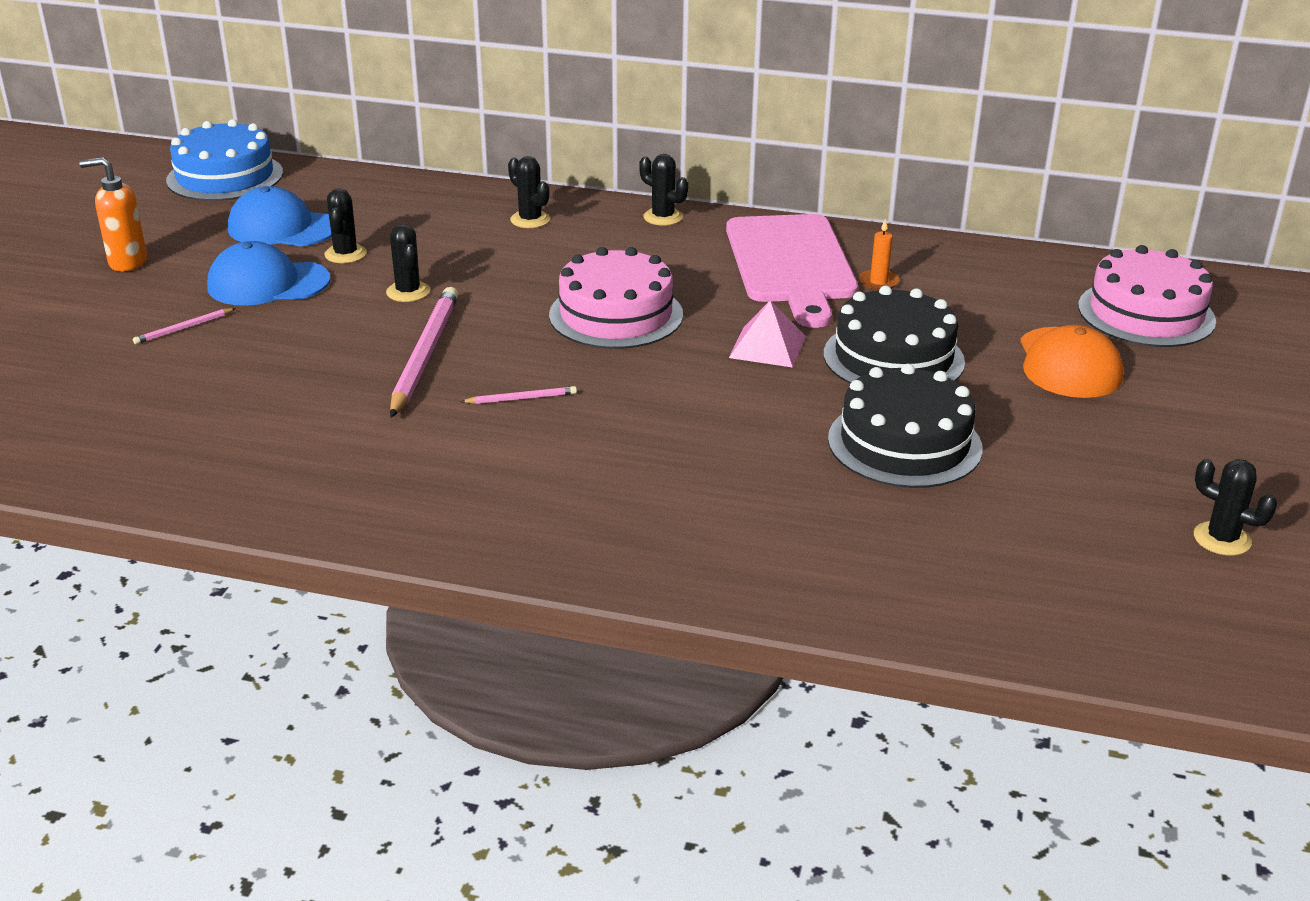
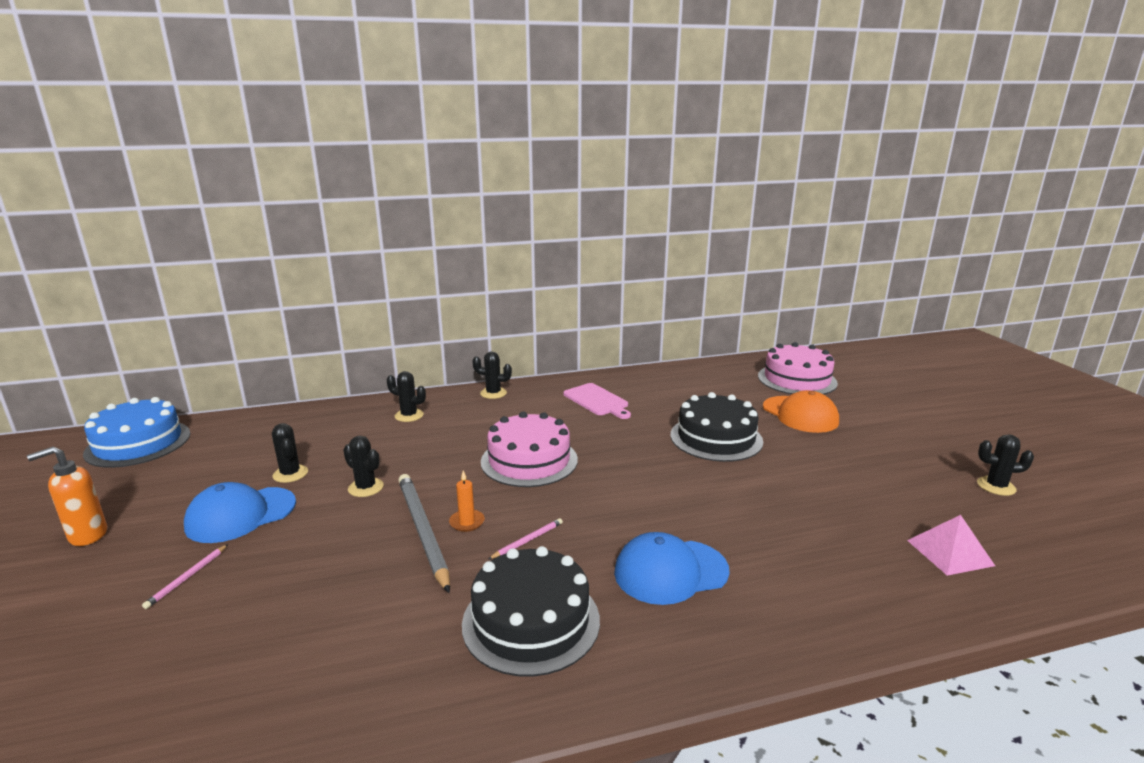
camera: 30 degrees left, 10 degrees down
blue cap [228,186,332,246] -> blue cap moved to [614,532,730,605]
pink pencil [390,287,458,417] -> grey pencil [398,474,450,593]
pink cutting board [726,214,858,328] -> pink cutting board [563,383,631,419], size x0.56
pink pyramid [729,300,806,368] -> pink pyramid moved to [907,515,995,576]
black cake [828,364,983,488] -> black cake moved to [462,546,600,677]
orange candle [859,219,900,290] -> orange candle moved to [449,471,485,532]

